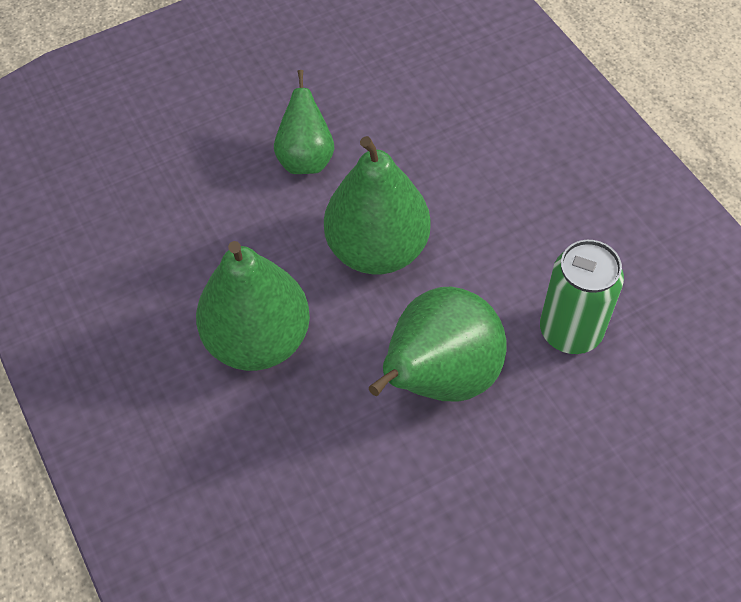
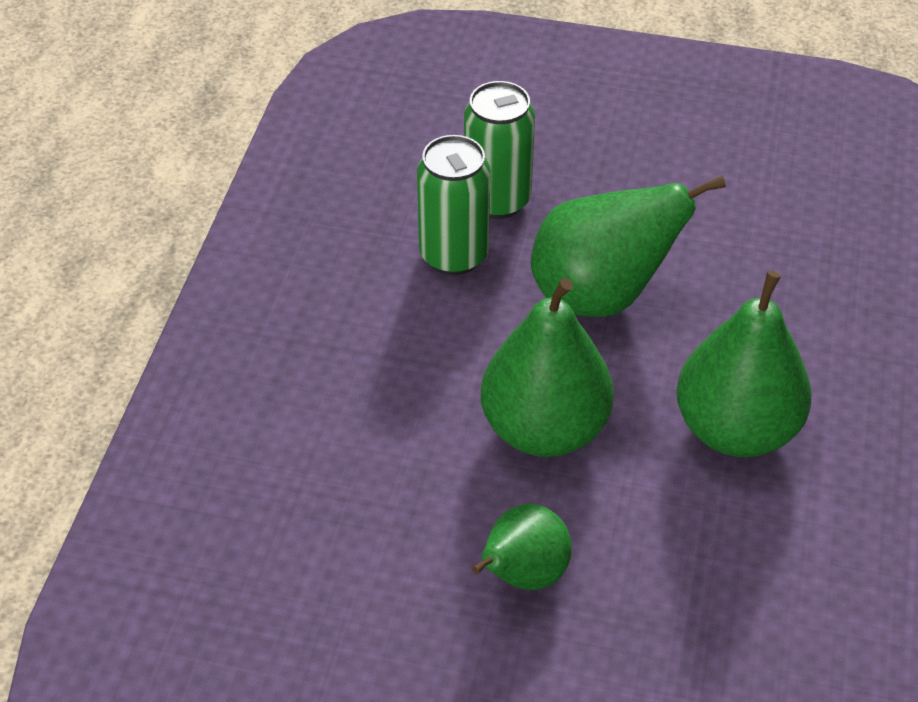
camera: 140 degrees left, 10 degrees down
none -> green can [464,81,535,219]

